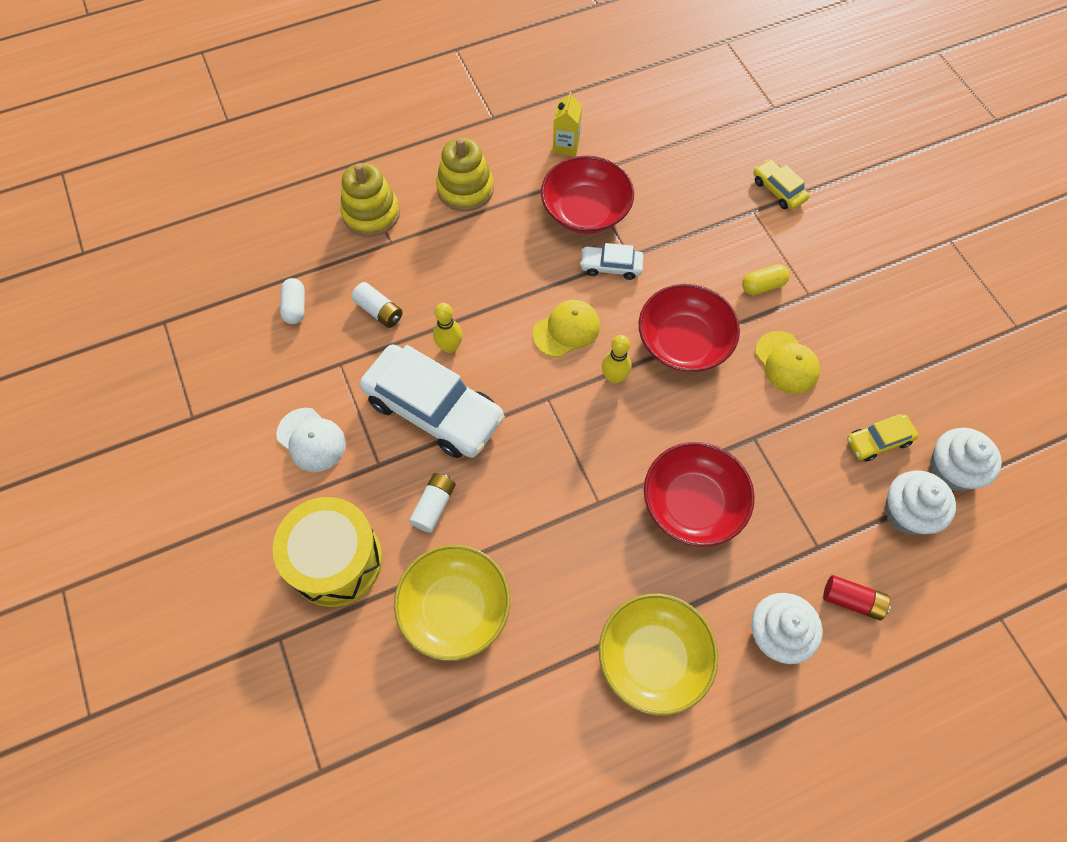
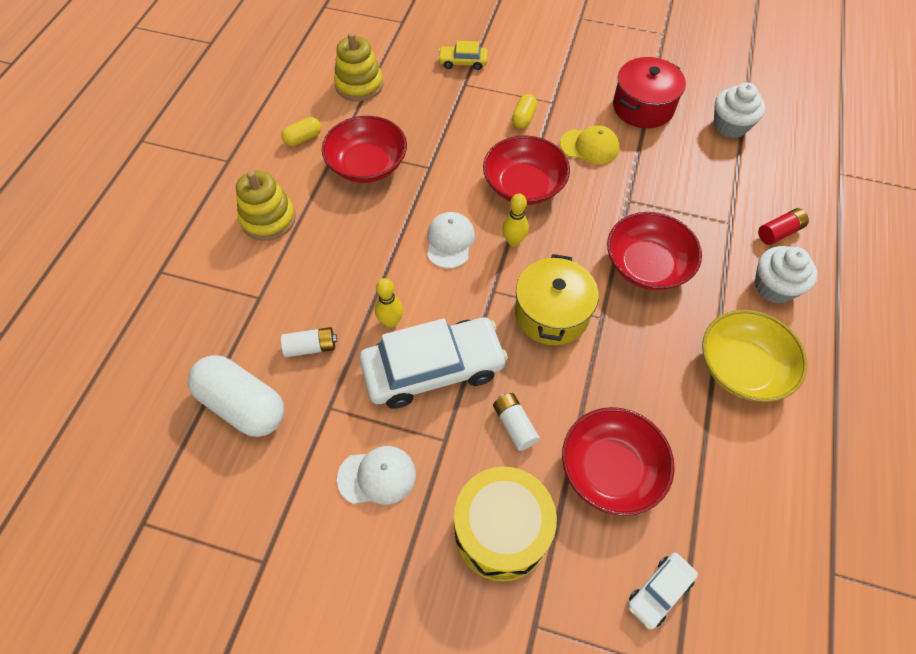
camera: 50 degrees left, 5 degrees down
white capsule [280,278,305,324] -> white capsule [188,355,284,437], size x2.03
yellow stacking toy [340,163,400,237] -> yellow stacking toy moved to [334,32,383,101]
yellow bowl [394,545,510,661] -> red bowl [562,407,675,516]
yellow cap [532,300,600,357] -> white cap [427,212,475,269]
yellow carton [553,91,582,157] -> yellow capsule [281,117,321,146]
white car [580,243,644,280] -> white car moved to [628,553,698,629]
yellow car [847,414,919,462] -> none
white cupcake [885,470,956,535] -> none
none -> yellow pot [515,254,599,345]
none -> red pot [613,57,686,128]

